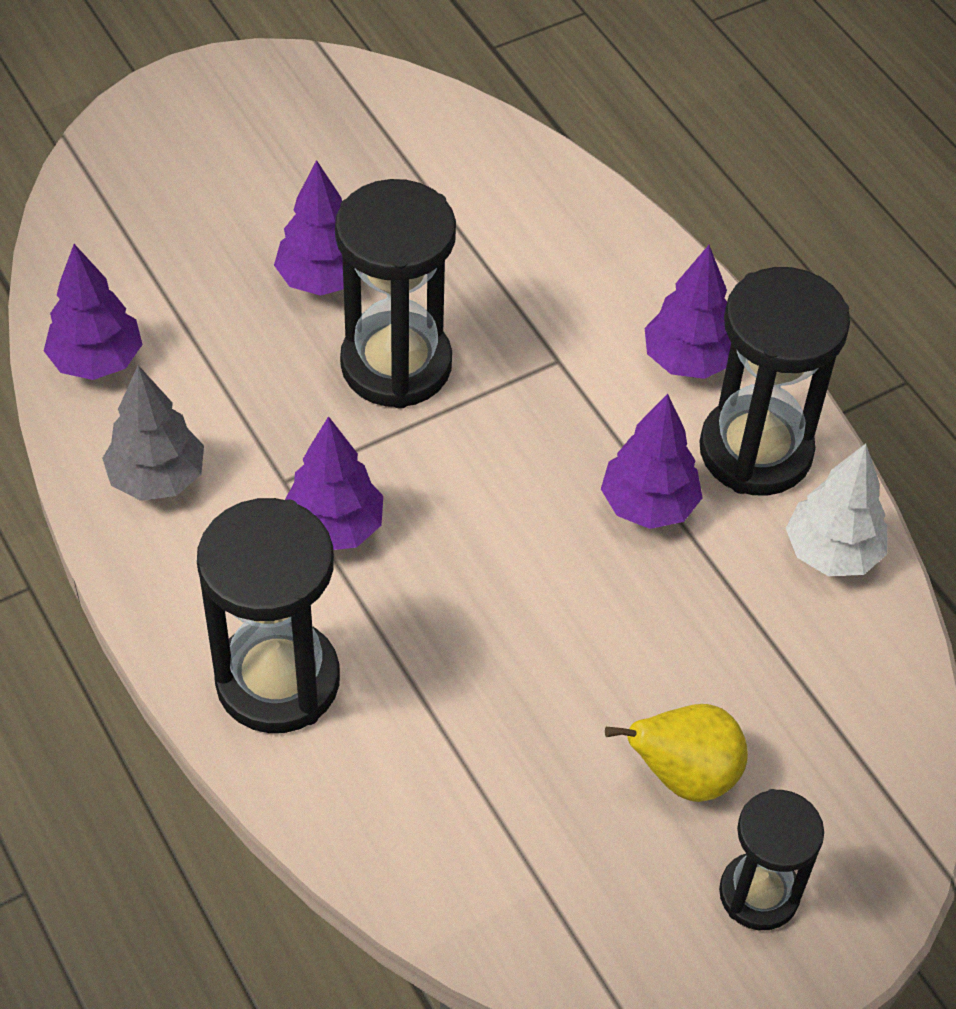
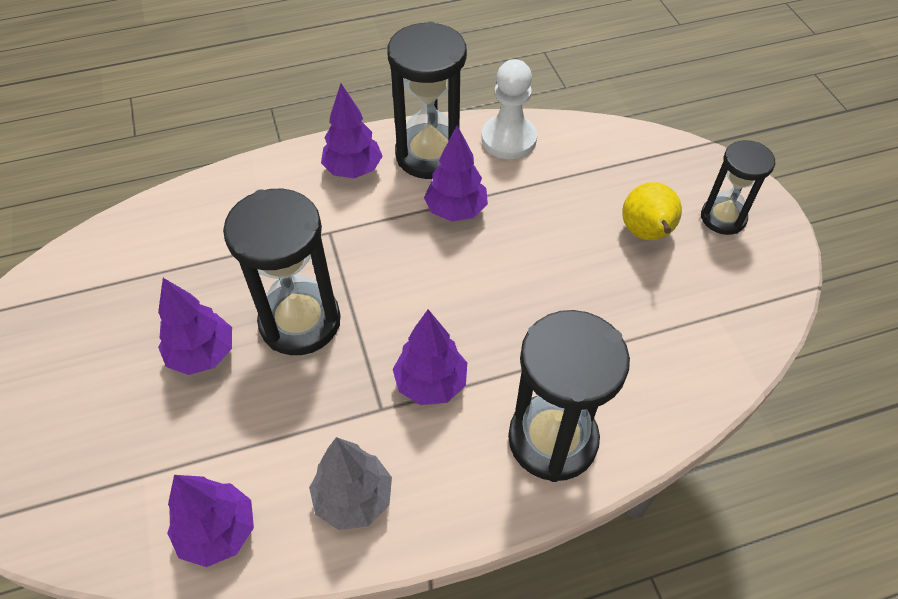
camera: 75 degrees left, 0 degrees up
white tree [786,444,887,576] -> white pawn [481,59,537,159]

